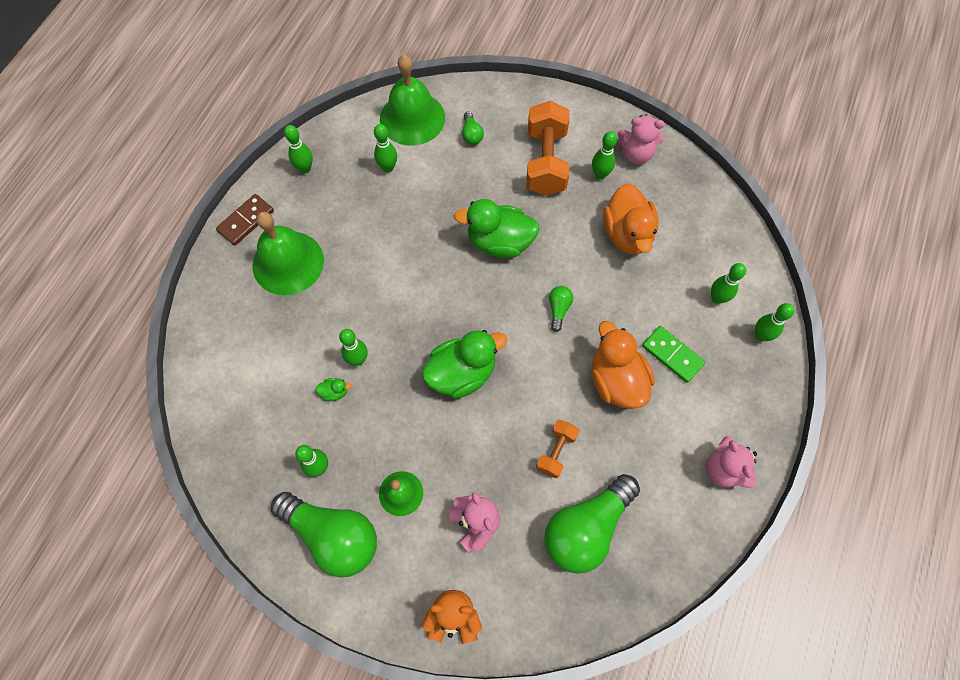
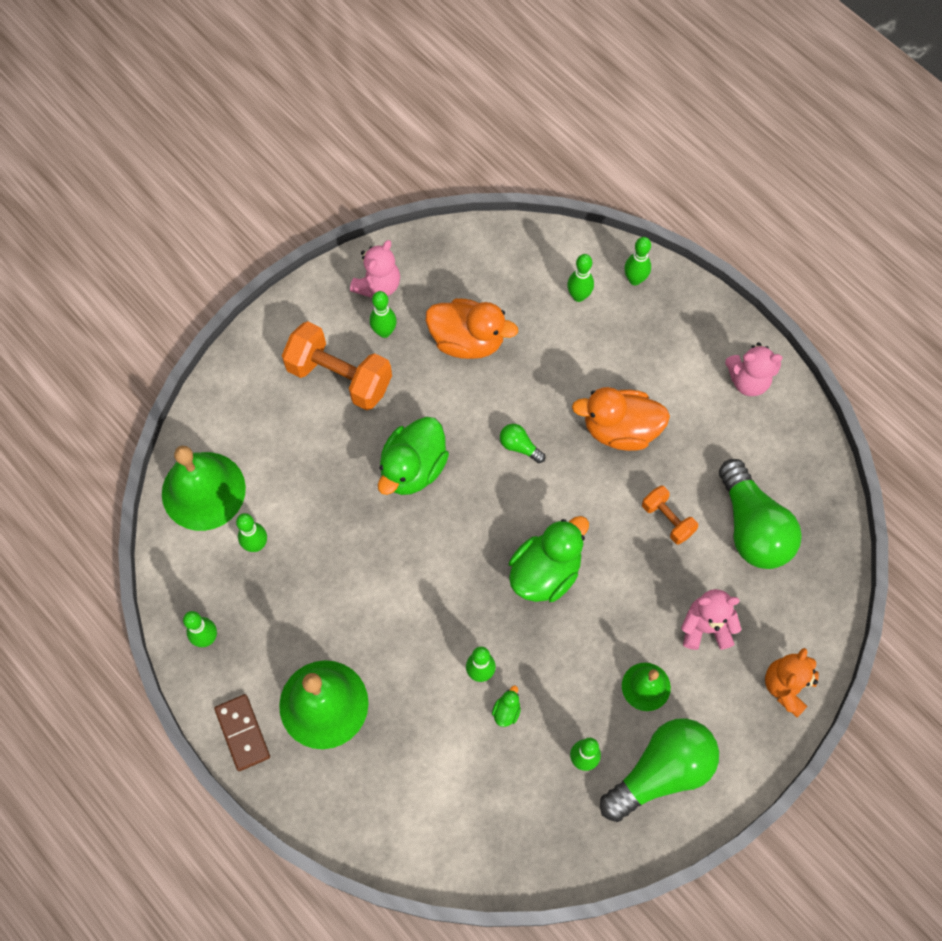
camera: 65 degrees left, 0 degrees up
green duck [422,330,507,399] -> green duck turned 45 degrees clockwise [509,516,589,602]
green light bulb [462,111,484,145] -> none
green domino [642,326,705,383] -> none

